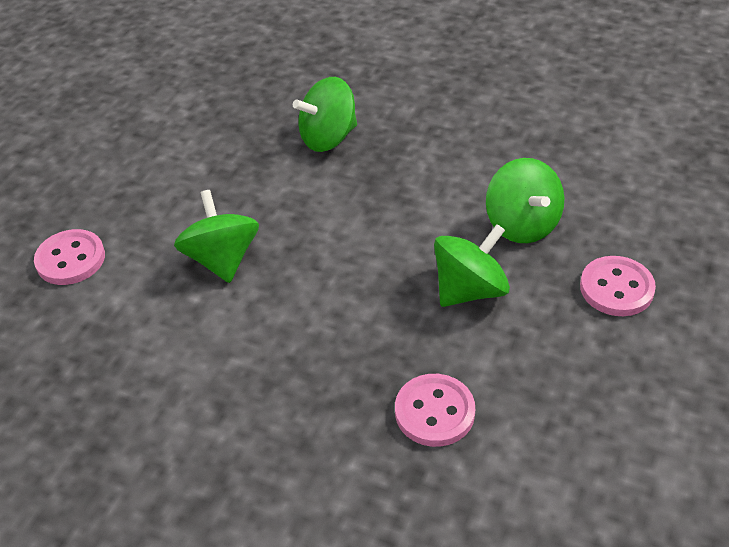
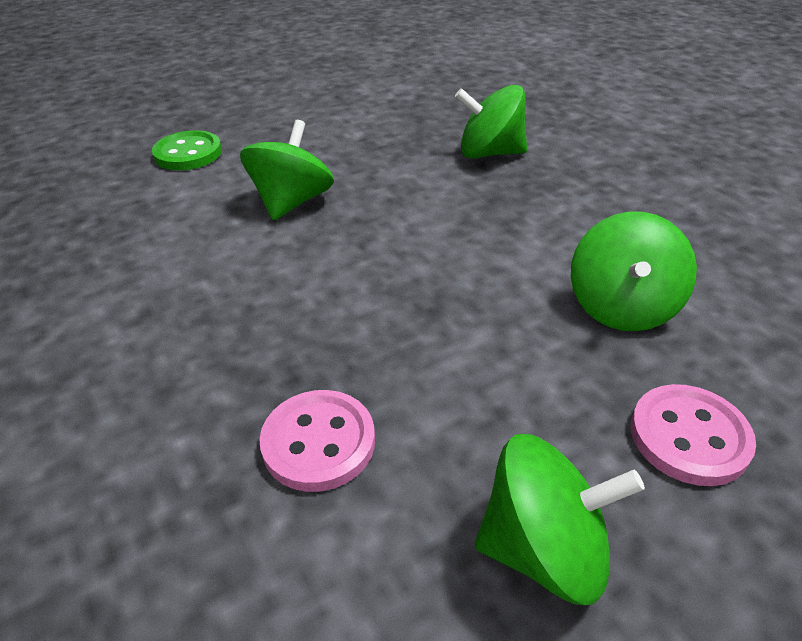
camera: 35 degrees right, 5 degrees down
pink button [34,229,105,285] -> green button [152,130,222,170]
green spinning top [434,224,510,307] -> green spinning top moved to [475,434,645,605]

